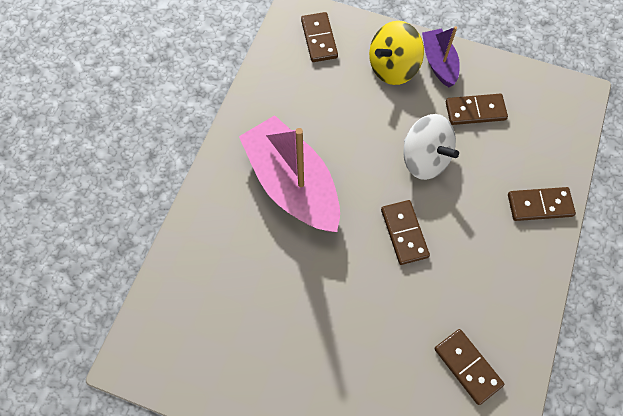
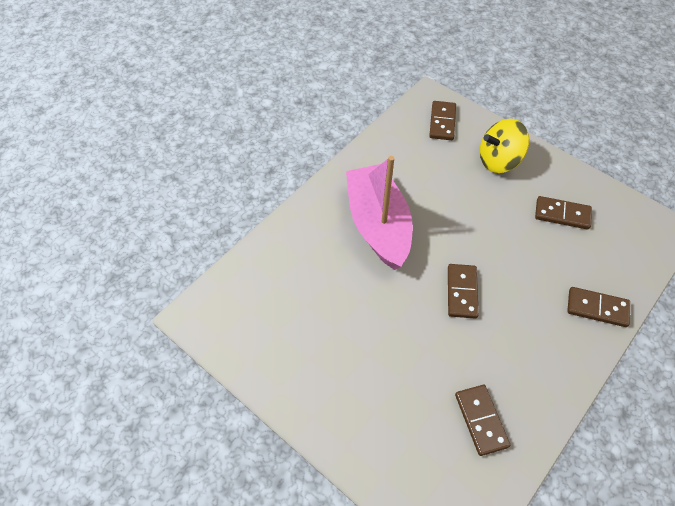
camera: 20 degrees right, 10 degrees down
white spinning top [403,114,459,180] -> none
purple boat [422,26,460,87] -> none

